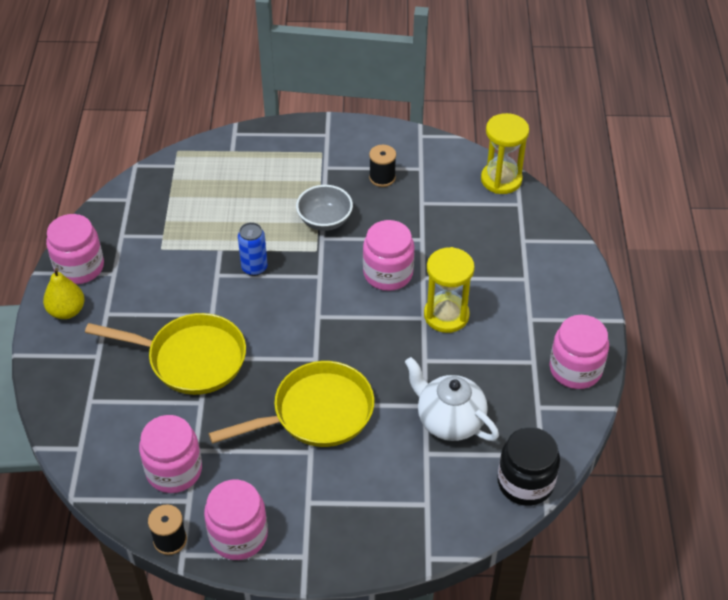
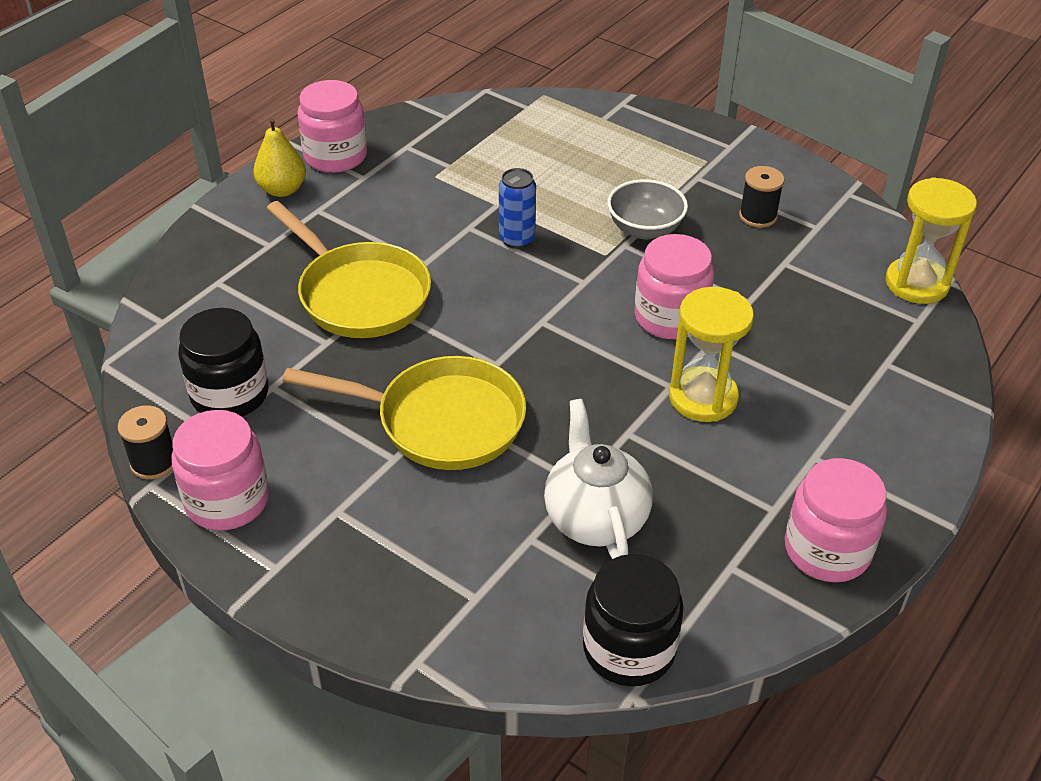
camera: 35 degrees right, 5 degrees down
pink jar [139,415,202,493] -> black jar [178,308,268,417]

